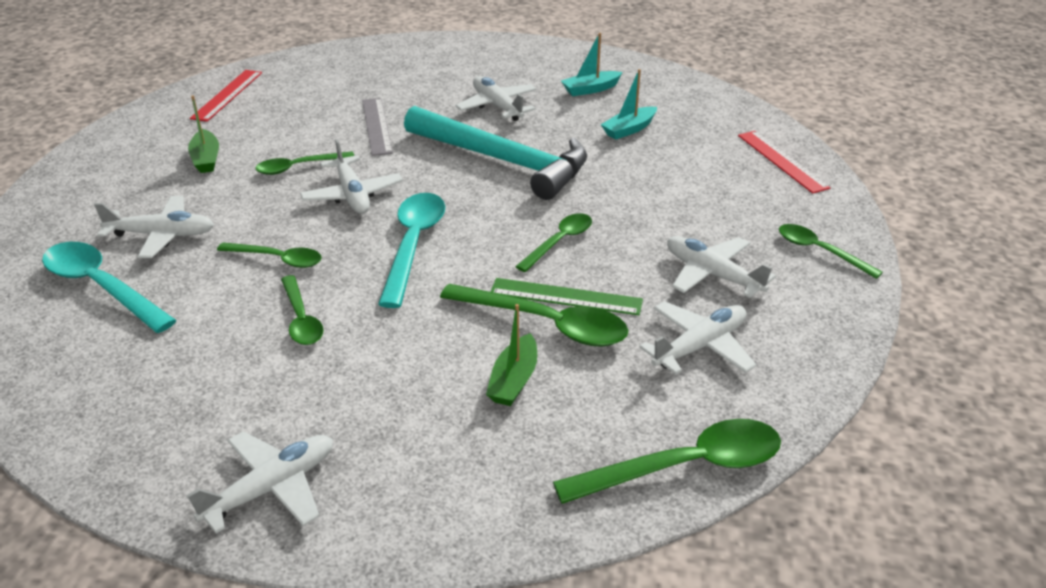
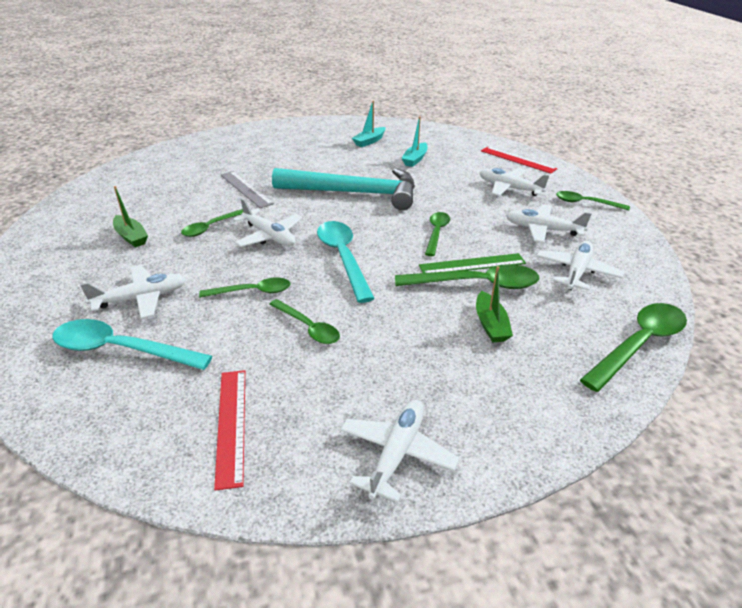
camera: 25 degrees left, 0 degrees up
red ruler [190,70,262,122] -> red ruler moved to [214,370,245,491]
white plane [455,76,537,121] -> white plane moved to [479,168,549,196]

